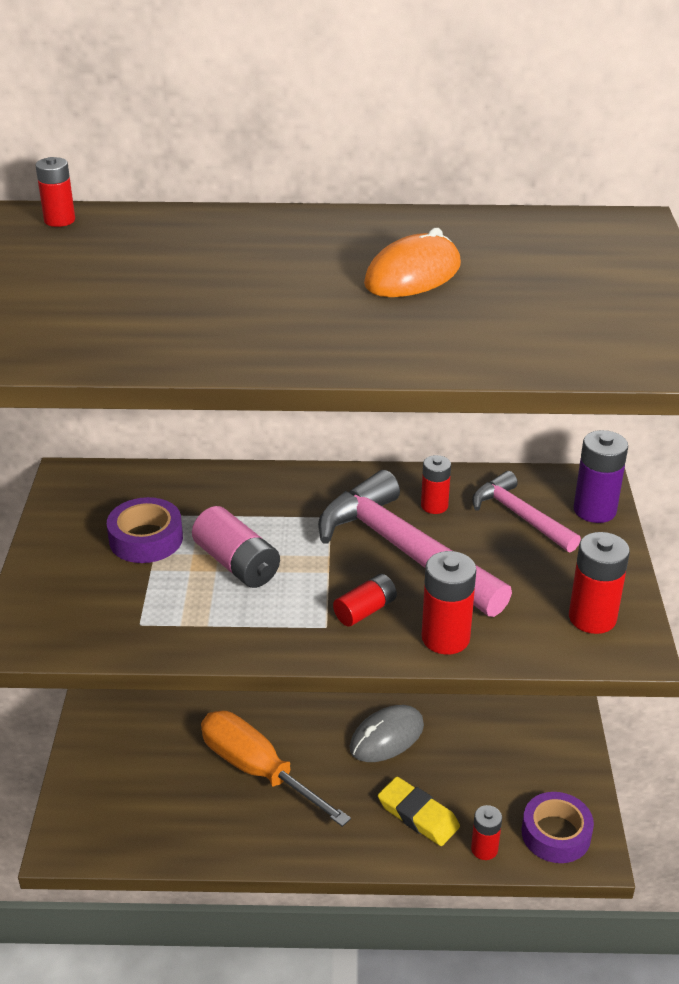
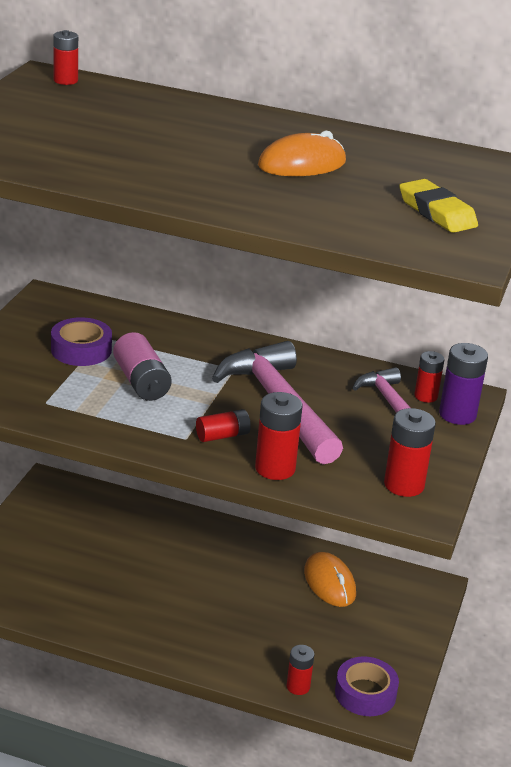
camera: 15 degrees right, 5 degrees down
orange screwdriver [201,711,351,827] -> none
grey mouse [350,705,424,762] -> none
yellow eraser [378,777,460,846] -> yellow eraser moved to [399,179,478,233]
red battery [421,455,451,514] -> red battery moved to [414,351,445,403]
none -> orange mouse [304,552,356,607]

